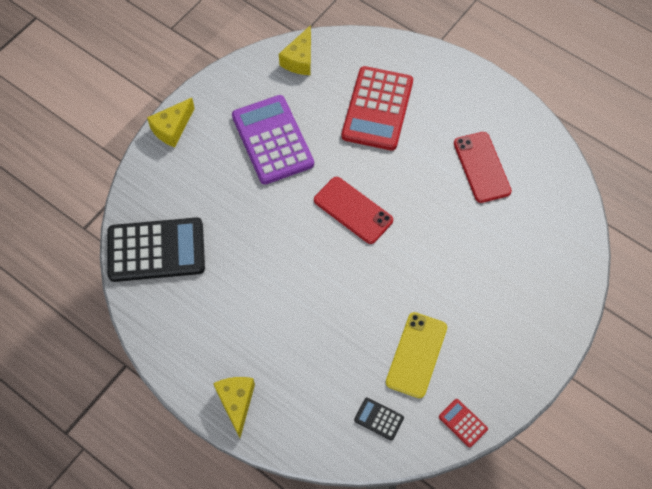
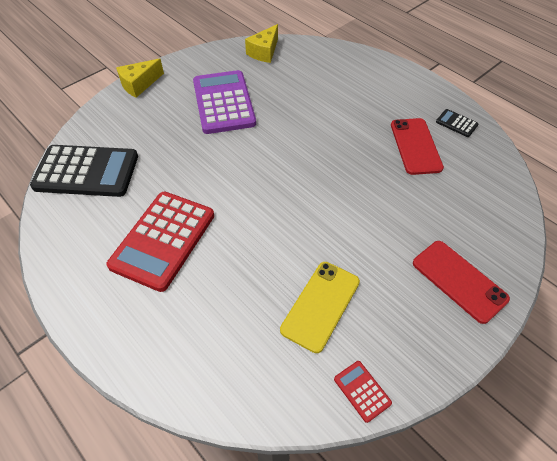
camera: 10 degrees right, 10 degrees down
yellow cheese [213,377,255,438] -> none
red phone [314,177,393,244] -> red phone moved to [413,241,510,324]
red calculator [342,66,413,151] -> red calculator moved to [107,192,214,292]
black calculator [354,398,404,441] -> black calculator moved to [436,109,478,137]

